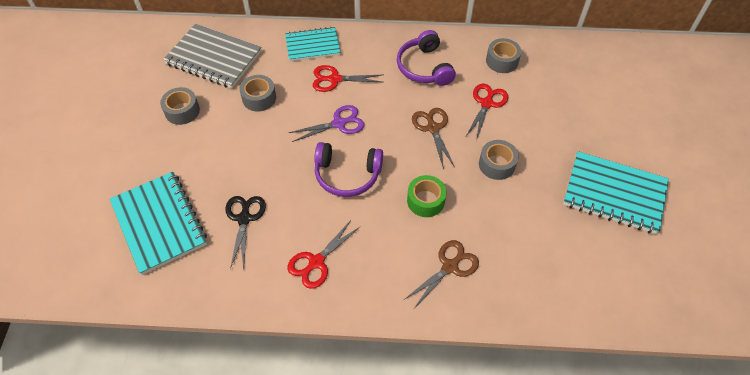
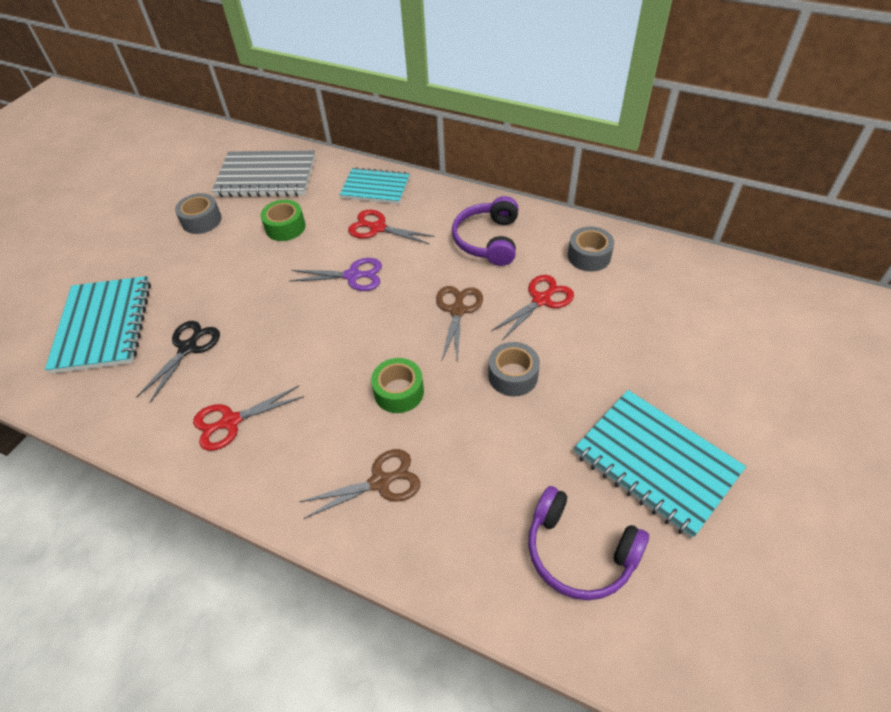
camera: 25 degrees right, 5 degrees down
grey notebook [163,24,261,88] -> grey notebook turned 45 degrees counterclockwise [212,150,315,197]
grey tape [239,75,276,111] -> green tape [261,200,306,241]
purple headphones [314,142,383,197] -> purple headphones moved to [528,486,649,600]

